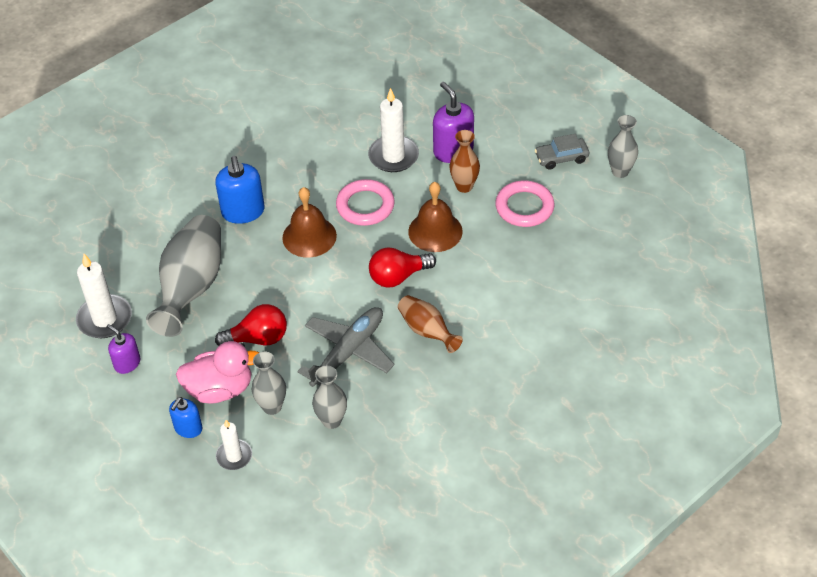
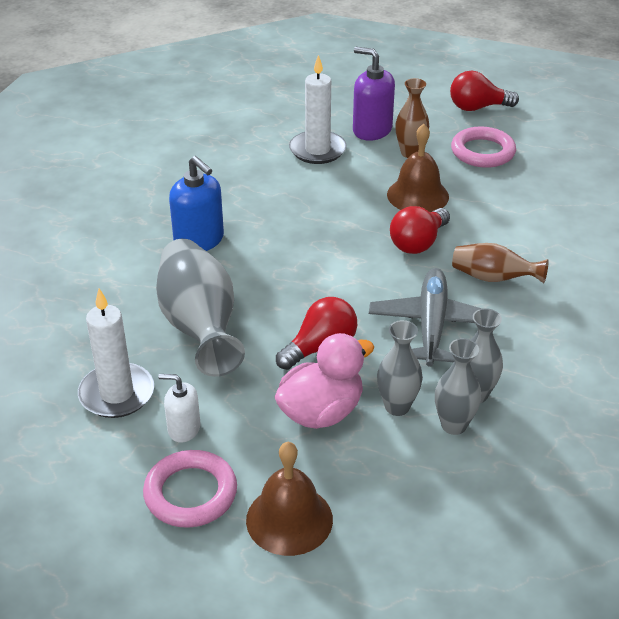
camera: 30 degrees left, 10 degrees down
purple soap dispenser [107,324,140,374] -> white soap dispenser [158,374,200,443]
blue soap dispenser [169,397,203,438] -> none
white candle [216,420,252,470] -> none
brown bell [282,187,337,258] -> brown bell moved to [246,442,333,556]
pink ring [336,179,395,226] -> pink ring moved to [143,450,237,528]
grey car [535,134,589,170] -> red light bulb [450,71,519,111]
grey vase [608,115,638,178] -> grey vase moved to [435,338,481,435]

